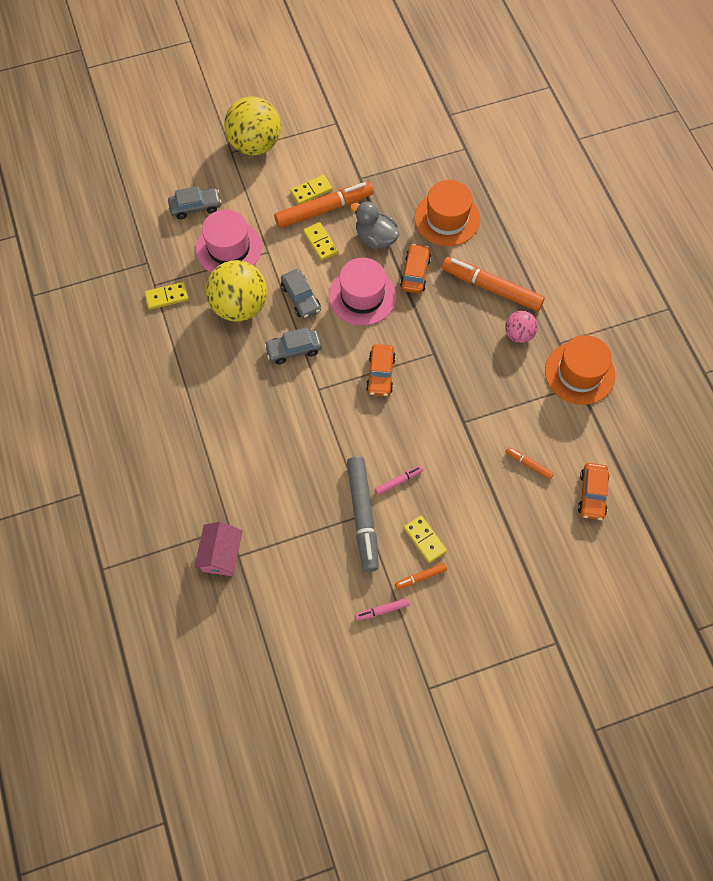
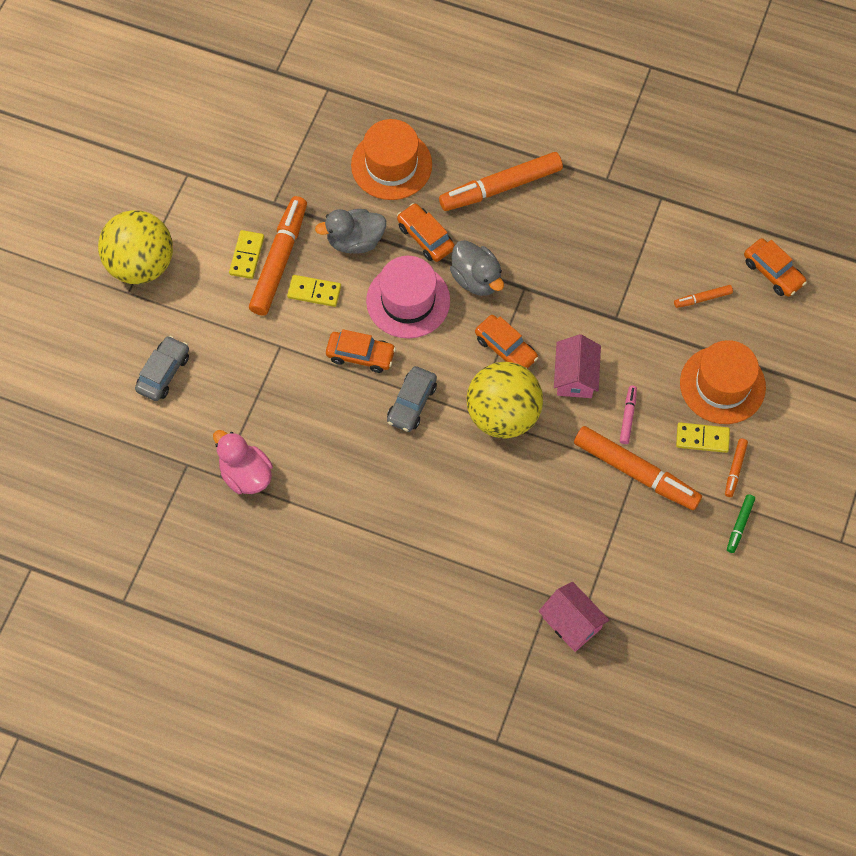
camera: 50 degrees left, 0 degrees up
yellow domino [145,282,188,310] -> pink duck [213,430,273,494]
pink hat [196,209,262,273] -> none
yellow ball [206,260,267,322] -> yellow ball moved to [466,362,543,438]
grey car [281,269,321,319] -> orange car [326,329,396,373]
grey marker [347,456,379,572] -> orange marker [574,426,702,510]
pink marker [355,598,409,621] -> green marker [727,494,755,553]
pink ball [505,311,538,343] -> none
orange hat [545,335,615,405] -> orange hat moved to [680,340,766,424]
none -> grey duck [450,240,504,296]
none -> pink house [554,334,601,398]

